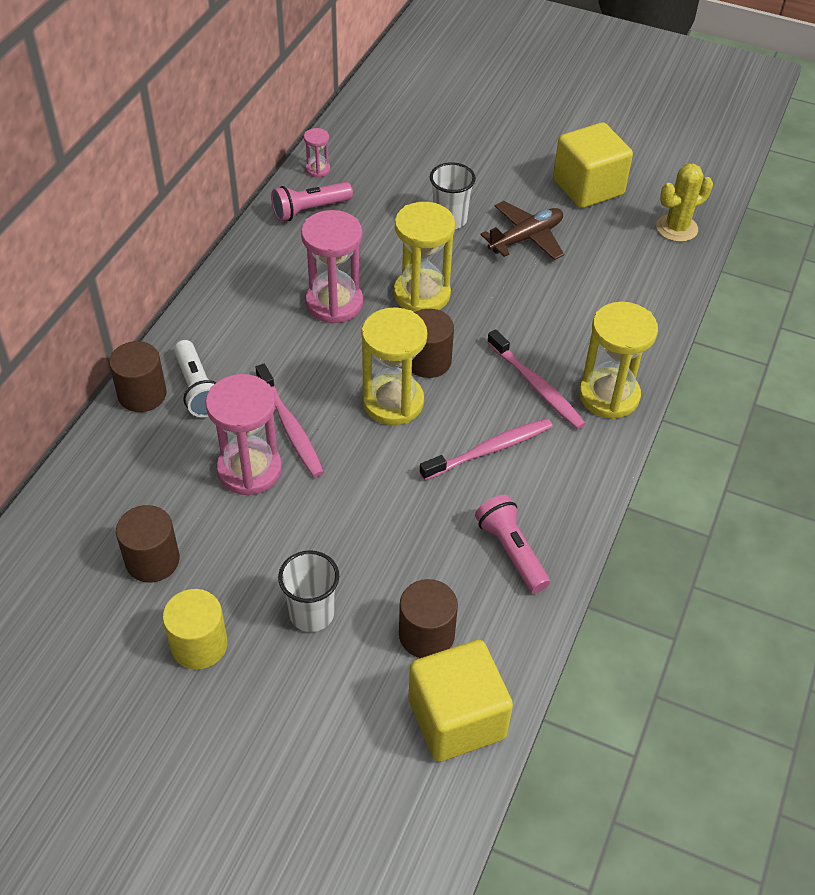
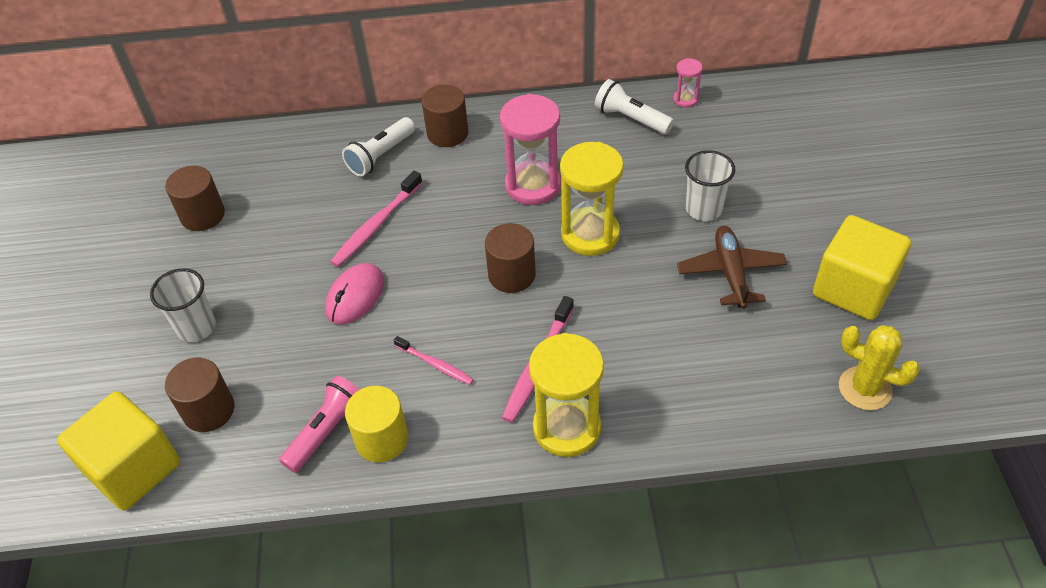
camera: 65 degrees right, 0 degrees up
brown cylinder [109,341,167,412] -> brown cylinder moved to [422,85,469,147]
yellow cylinder [163,589,228,669] -> yellow cylinder moved to [345,386,408,462]
pink hourglass [205,374,282,496] -> none
pink flashlight [271,182,353,222] -> white flashlight [595,79,674,134]
yellow hourglass [362,307,427,425] -> none
pink toothbrush [420,418,553,480] -> pink toothbrush [393,336,474,385], size x0.62
brown plane [480,201,564,260] -> brown plane turned 120 degrees counterclockwise [677,226,787,309]
none -> pink mouse [325,263,384,325]

